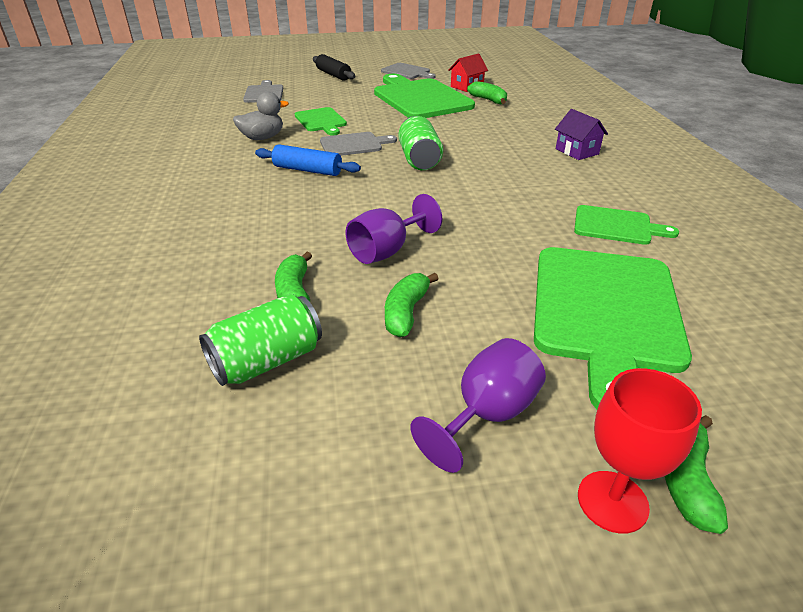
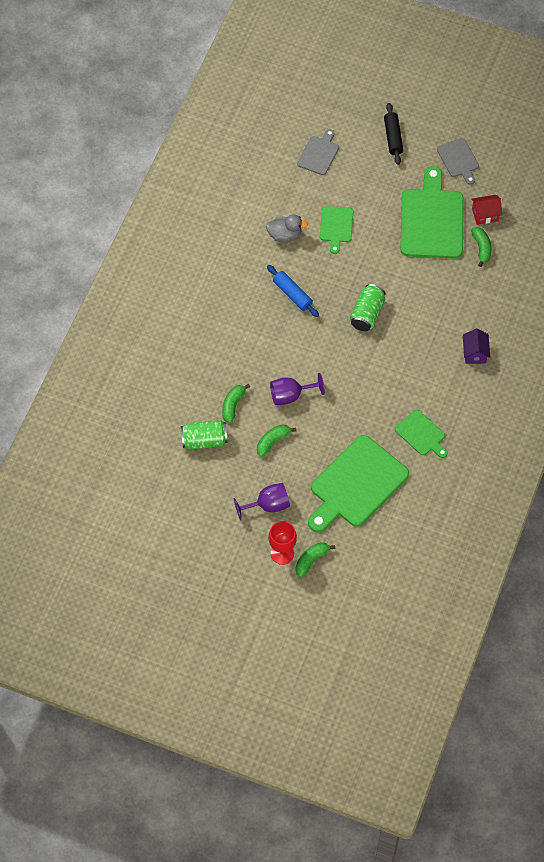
camera: 30 degrees right, 25 degrees up
grey cutting board [320,132,397,156] -> none

